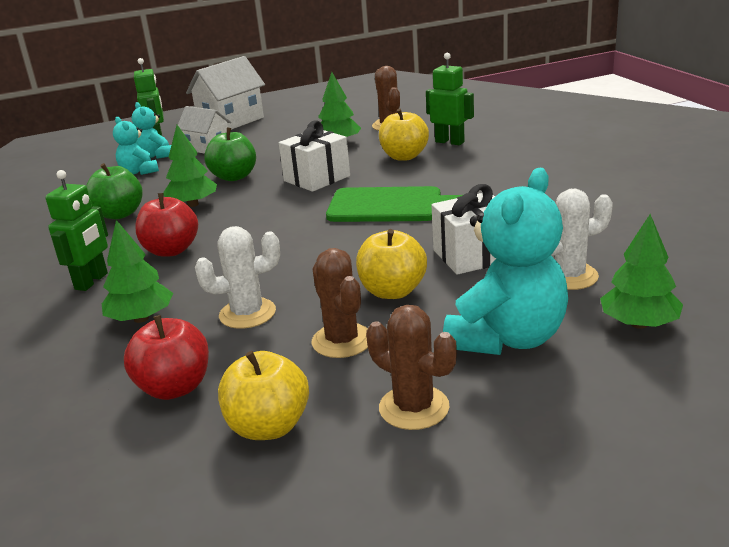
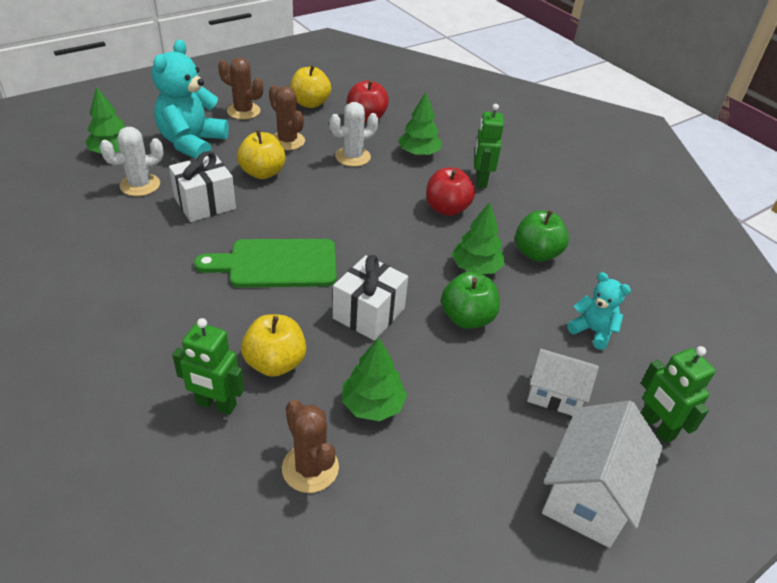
camera: 160 degrees right, 15 degrees up
turquoise teddy bear [132,102,171,159] -> none

